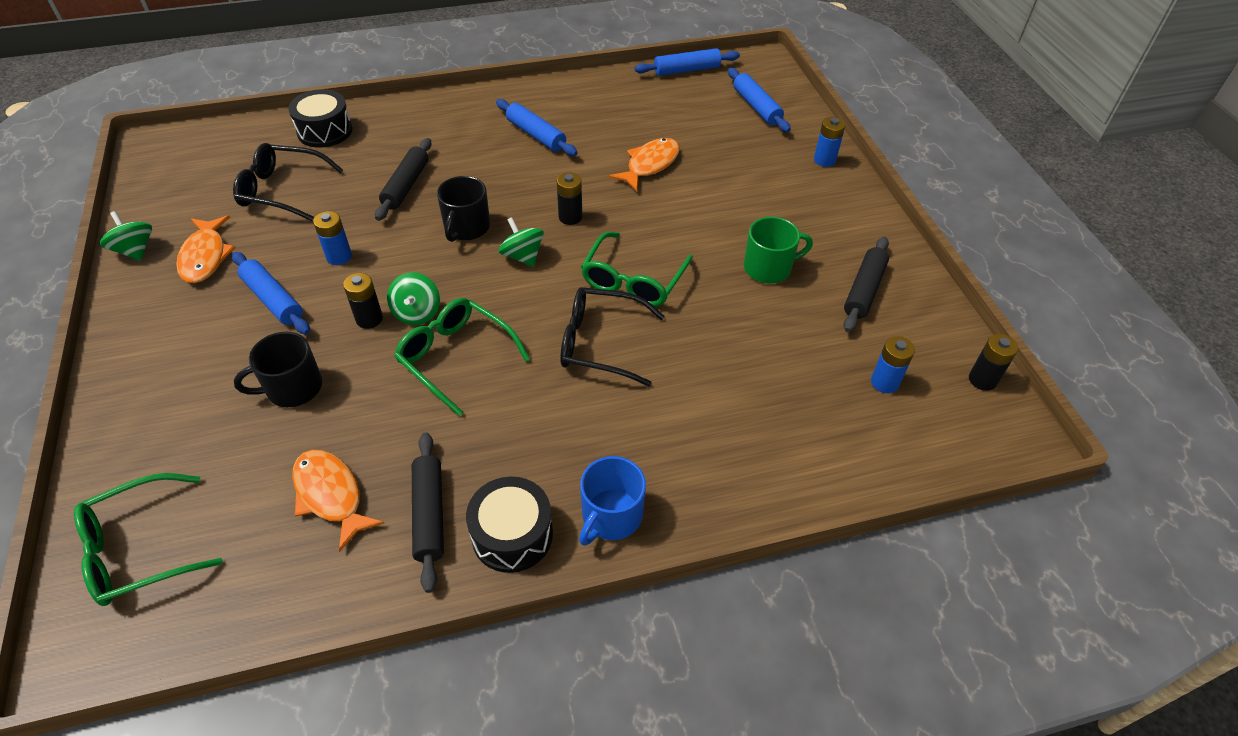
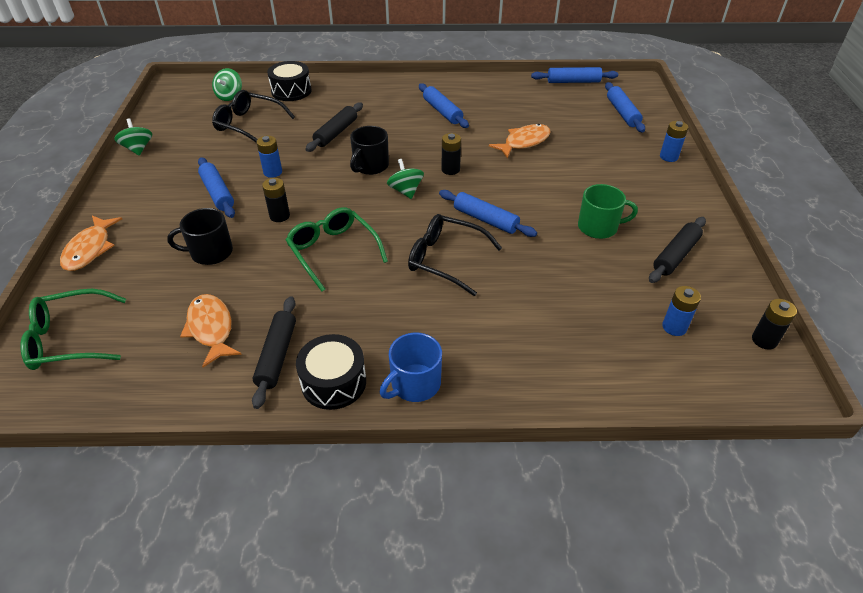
camera: 15 degrees right, 5 degrees down
orange fish [176,215,236,283] -> orange fish moved to [60,216,122,271]
green spinning top [387,272,440,325] -> green spinning top moved to [212,68,242,101]
green glasses [581,232,693,306] -> blue rolling pin [439,190,537,237]

